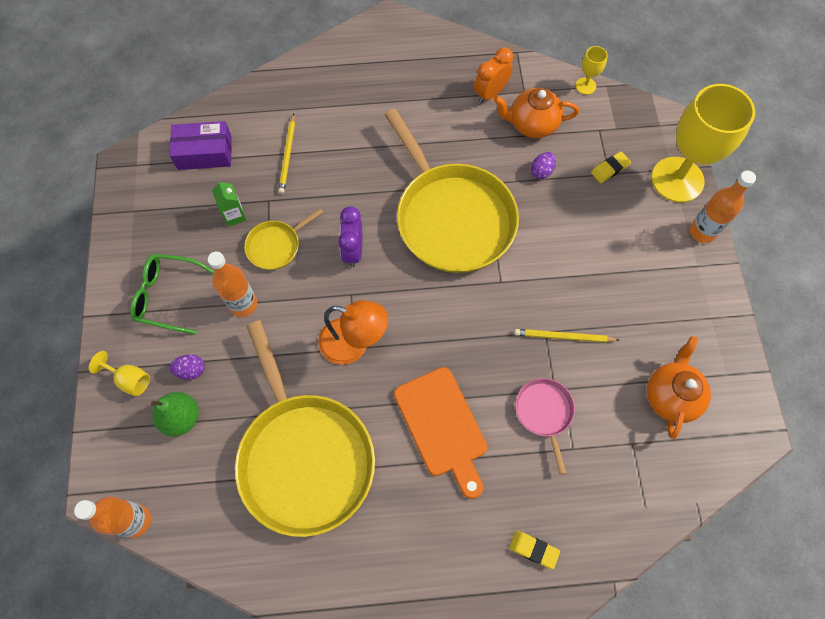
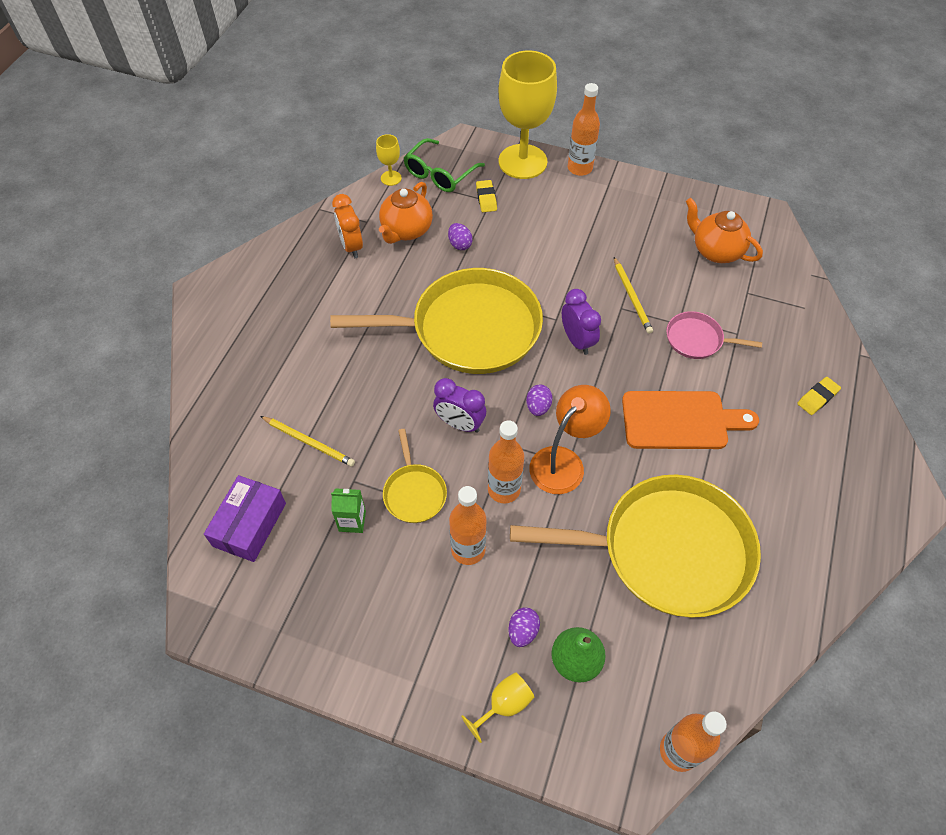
camera: 65 degrees left, 10 degrees down
green glasses [130,254,215,334] -> green glasses moved to [404,138,485,192]
yellow pencil [514,329,619,342] -> yellow pencil turned 45 degrees counterclockwise [614,257,653,334]
none -> orange bottle [488,420,524,503]
none -> purple egg [526,385,553,416]
none -> purple clock [562,289,601,355]

